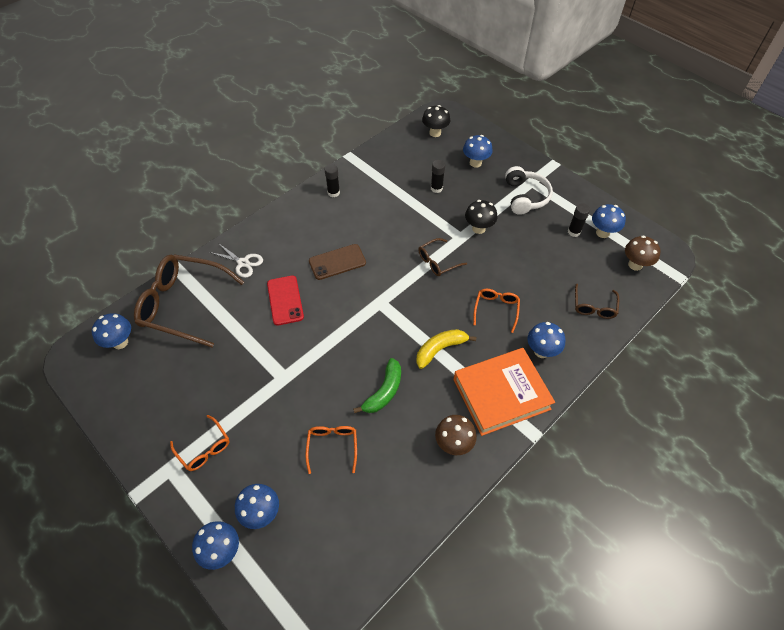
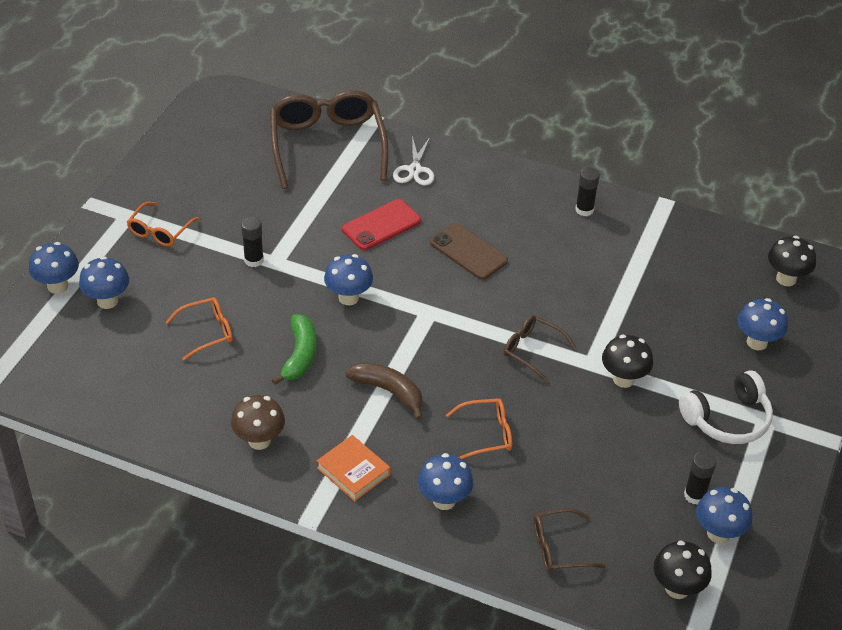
camera: 65 degrees right, 10 degrees down
blue mushroom [92,313,131,349] -> blue mushroom moved to [324,254,373,305]
green banana [353,358,401,413] -> green banana turned 90 degrees counterclockwise [272,314,317,385]
yellow banana [416,329,476,369] -> brown banana [345,362,423,420]
black glue stick [431,160,445,193] -> black glue stick moved to [241,217,264,267]
orange book [453,348,555,436] -> orange book [317,435,390,501], size x0.52
brown mushroom [625,236,661,271] -> black mushroom [654,541,712,599]

